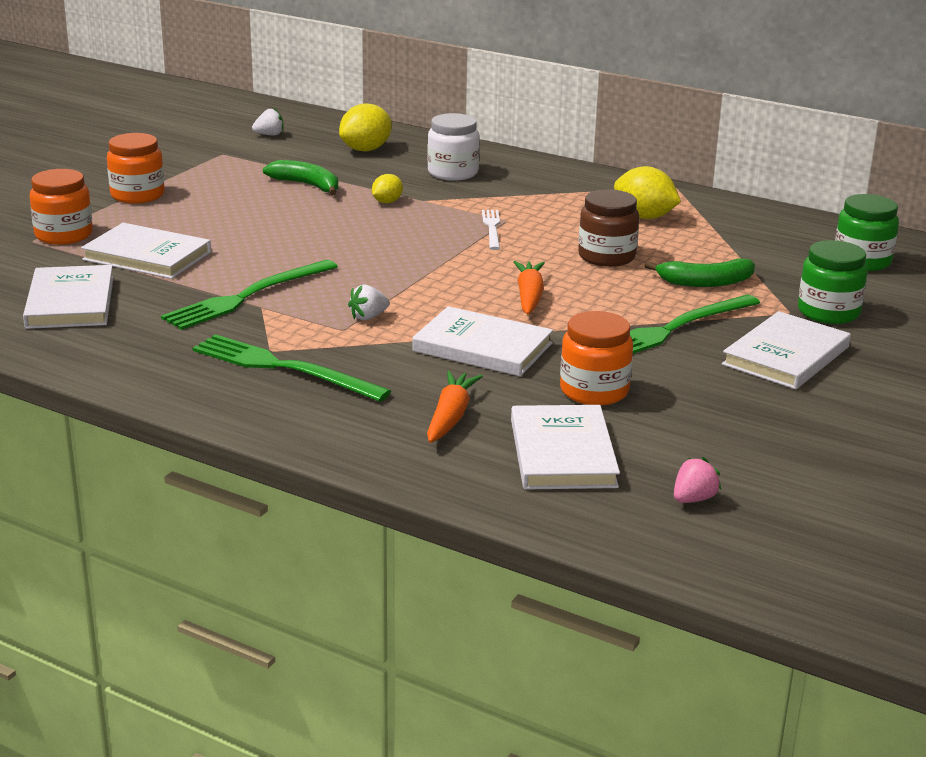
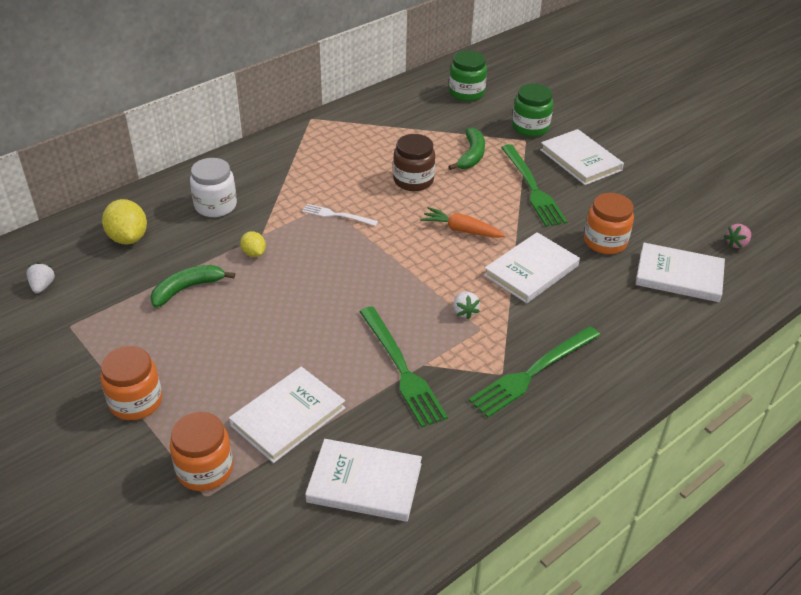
camera: 70 degrees left, 15 degrees up
orange carrot [427,371,483,443] -> none
yellow lemon [614,166,681,219] -> none
pink strawberry [674,457,721,503] -> pink strawberry turned 105 degrees counterclockwise [724,224,751,248]

